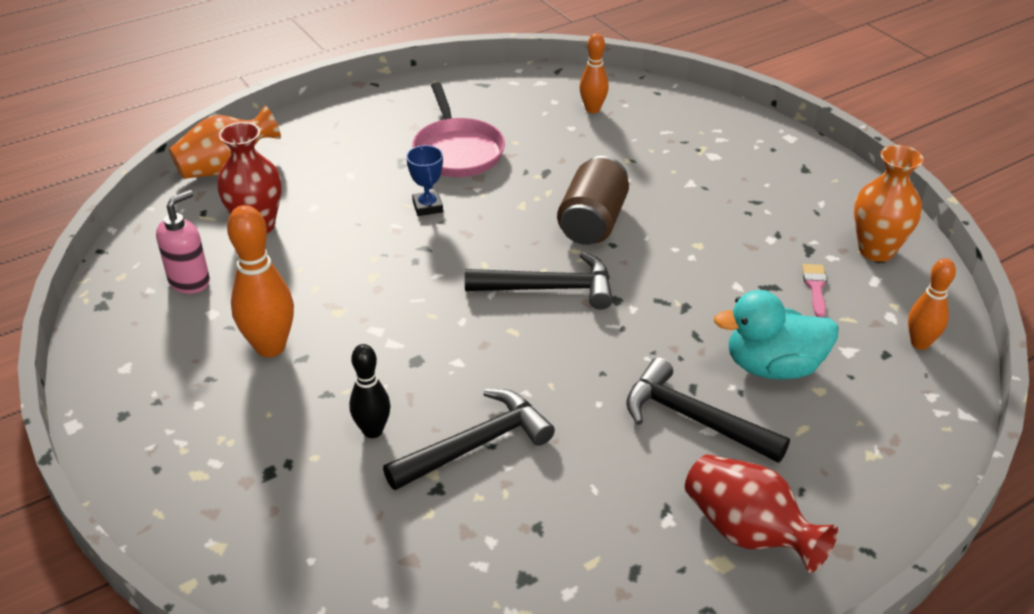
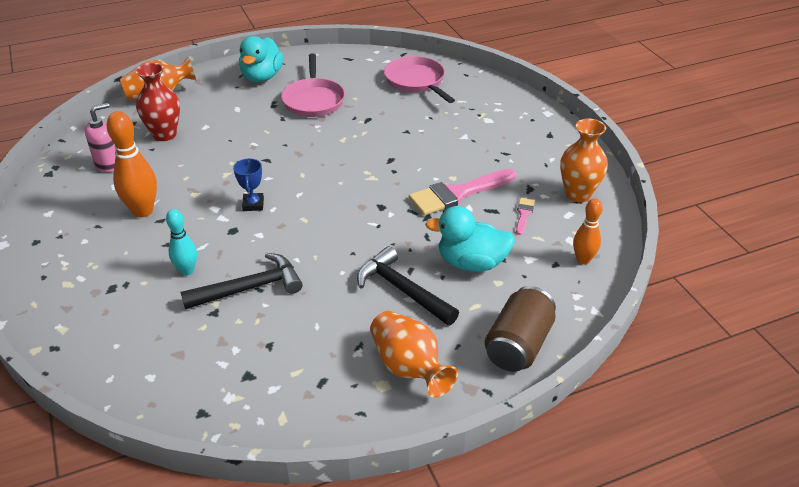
camera: 10 degrees right, 0 degrees up
black bowling pin [349,344,391,438] -> turquoise bowling pin [166,209,197,276]
blue trophy [406,145,443,216] -> blue trophy moved to [233,158,264,211]
black hammer [465,252,613,310] -> none
brown can [557,156,629,245] -> brown can moved to [485,286,556,372]
orange bowling pin [580,33,609,113] -> pink pan [384,56,455,103]
red vase [685,454,838,573] -> orange vase [370,311,458,398]
none -> turquoise duck [239,36,283,82]
none -> pink brush [409,169,516,216]

